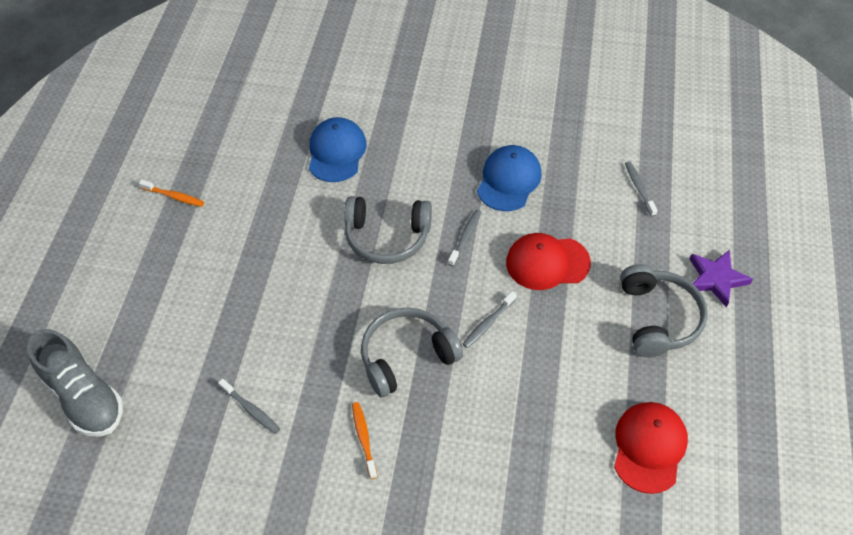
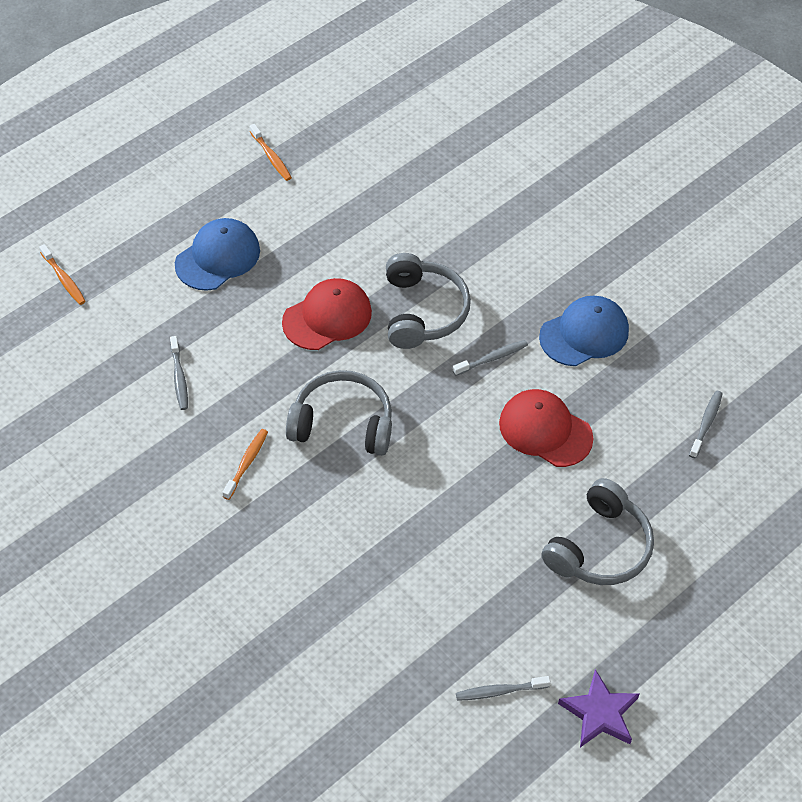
camera: 35 degrees right, 0 degrees up
grey shoe [27,329,123,437] -> orange toothbrush [39,244,86,305]
blue cap [309,117,367,182] -> blue cap moved to [175,218,260,291]
grey headphones [344,196,432,264] -> grey headphones turned 135 degrees counterclockwise [386,253,471,349]
grey toothbrush [463,291,517,348] -> grey toothbrush moved to [456,676,551,701]
red cap [614,402,688,494] -> red cap moved to [282,278,372,350]
purple star [690,250,753,308] -> purple star moved to [558,669,640,747]

